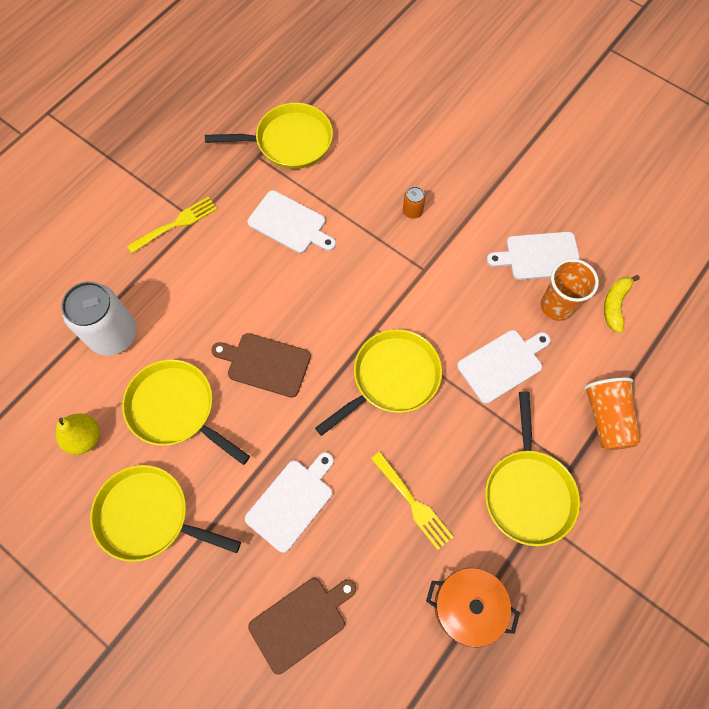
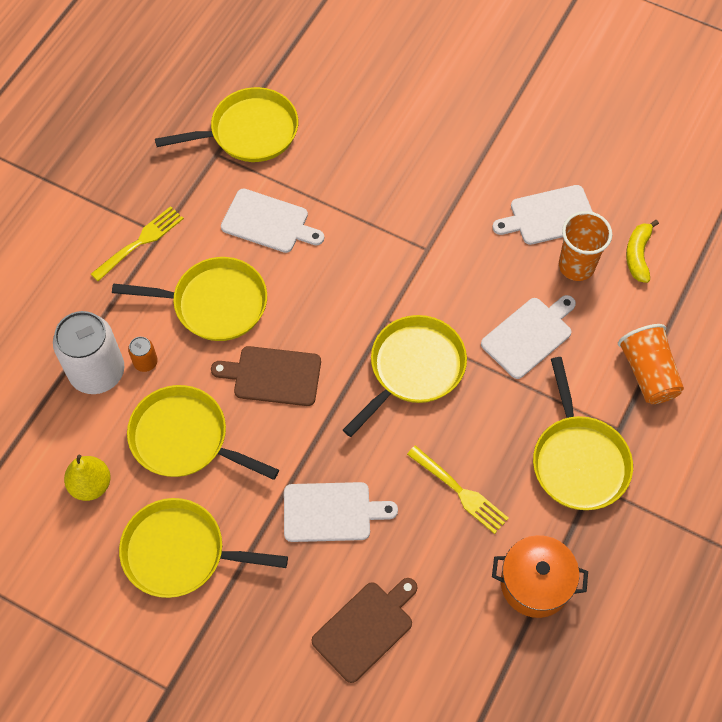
camera: 10 degrees left, 5 degrees down
white cutting board [245,452,334,553] -> white cutting board turned 60 degrees clockwise [284,482,398,542]
orange can [403,186,426,219] -> orange can moved to [128,337,158,372]
none -> yellow pan [112,257,267,341]

